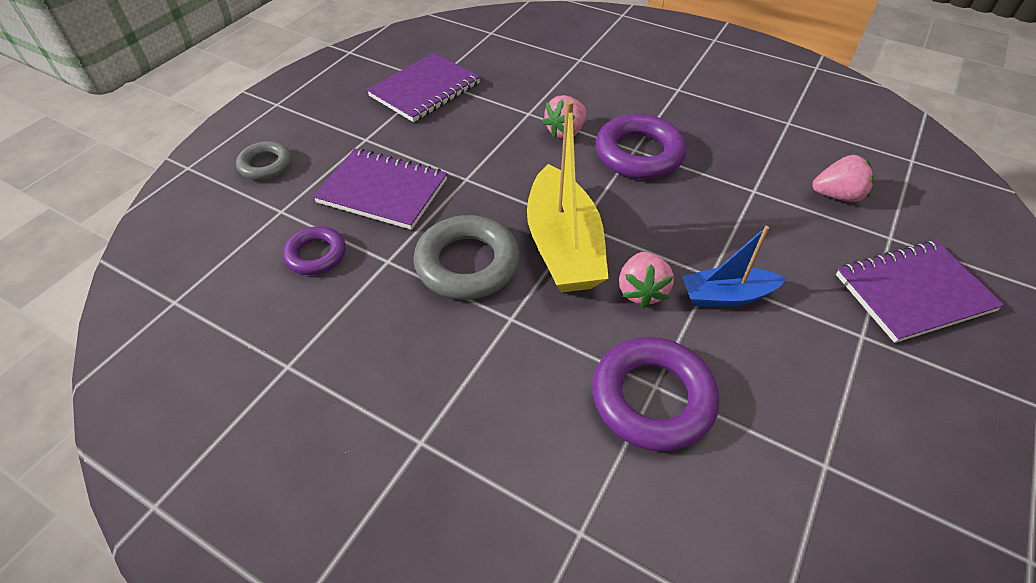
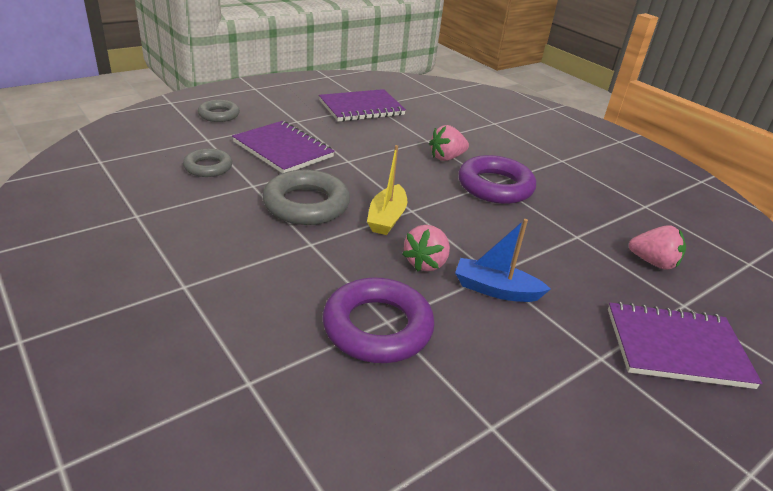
camera: 20 degrees right, 15 degrees down
purple ring [283,226,346,275] -> grey ring [183,148,232,177]
yellow boat [527,100,609,293] -> yellow boat [367,145,407,235], size x0.58

